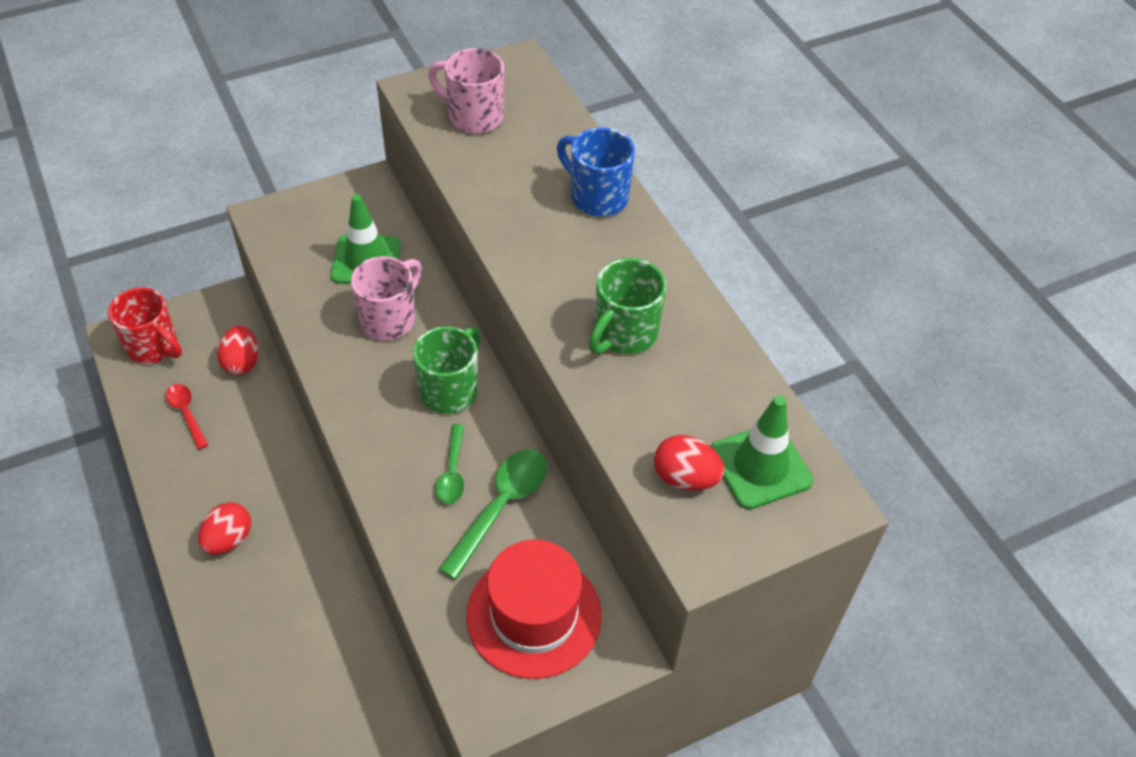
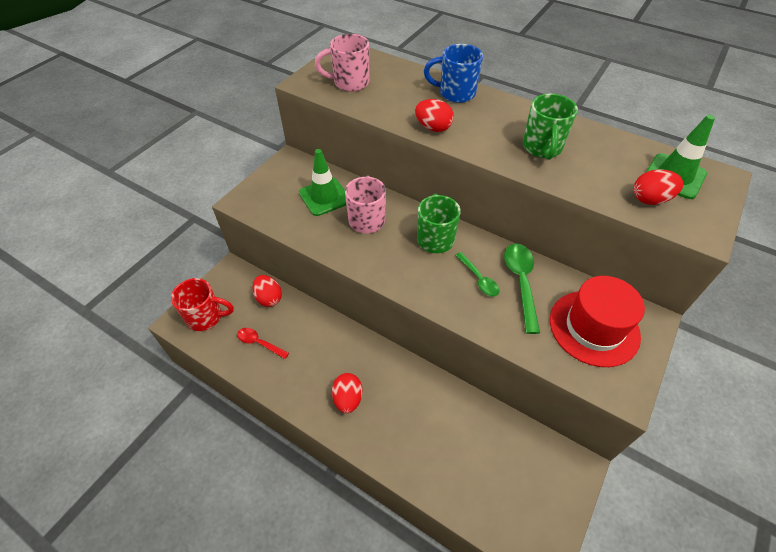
camera: 30 degrees left, 0 degrees up
none -> red egg [415,99,454,132]

